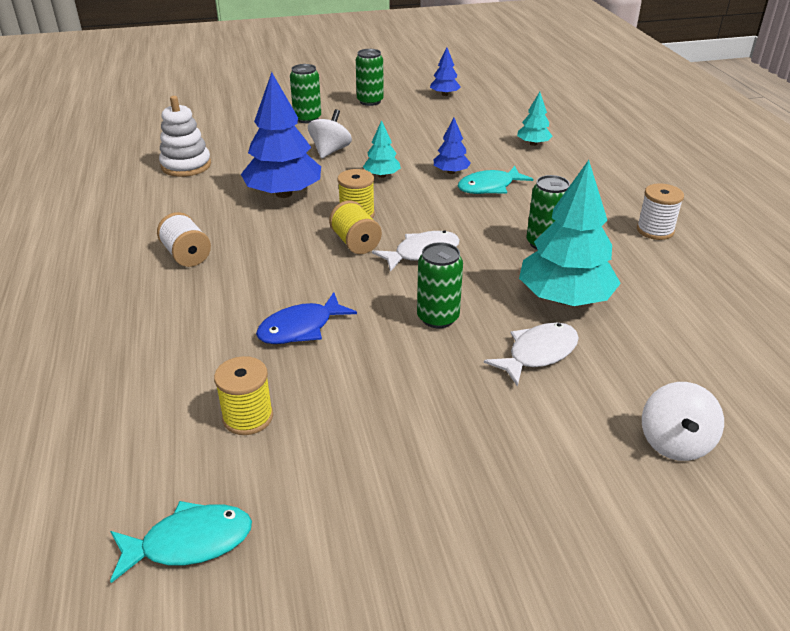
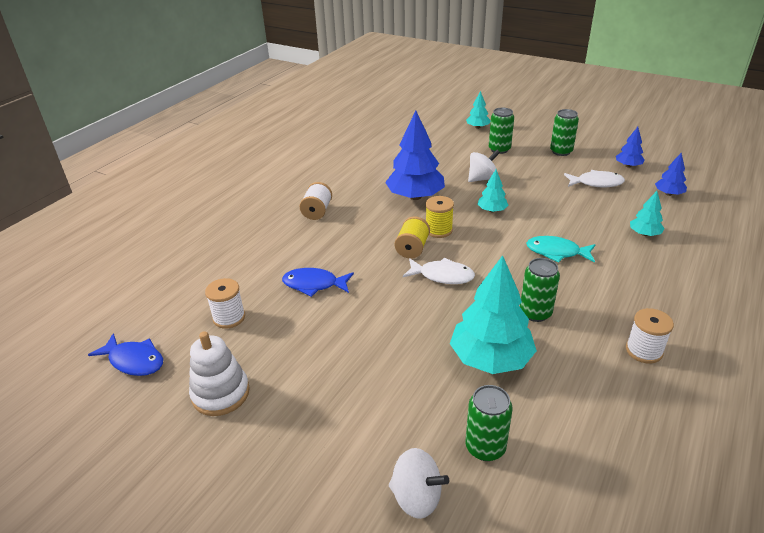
camera: 45 degrees right, 0 degrees up
turquoise fish [110,501,252,583] -> blue fish [88,333,163,376]
white stacking toy [159,96,211,177] -> white stacking toy moved to [189,331,250,416]
yellow spool [214,356,273,435] -> white spool [205,278,245,329]
green can [417,242,463,328] -> green can moved to [466,385,513,461]
blue tree [434,118,471,174] -> blue tree moved to [655,153,687,196]
white fish [484,322,579,387] -> white fish moved to [564,170,625,188]
white spinning top [642,382,724,461] -> white spinning top turned 120 degrees counterclockwise [389,448,449,519]
none -> turquoise tree [466,91,491,129]

